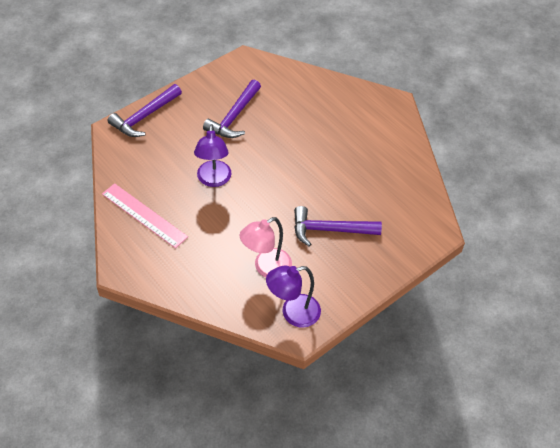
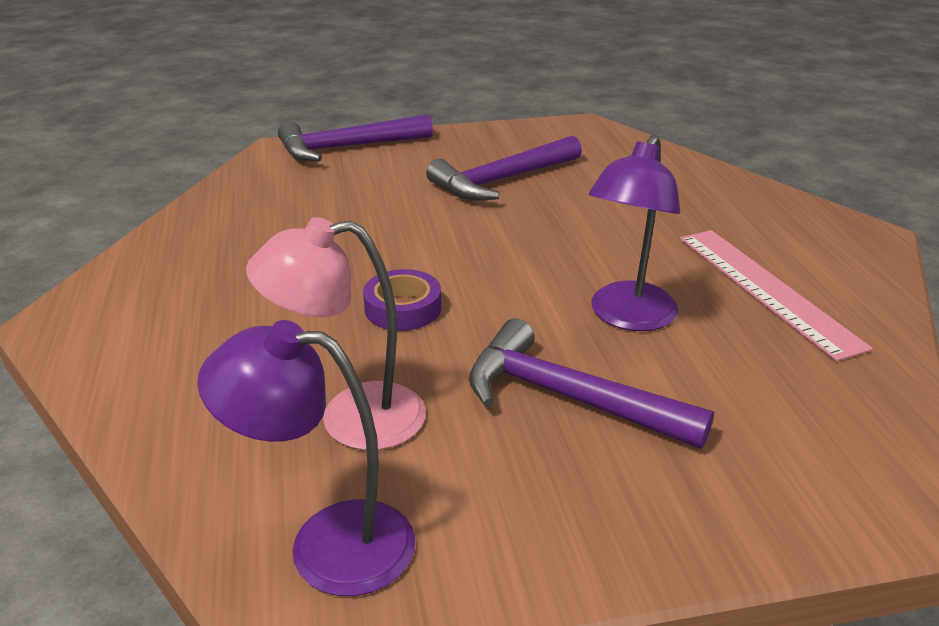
camera: 30 degrees right, 20 degrees down
pink ruler [102,183,188,248] -> pink ruler moved to [680,230,873,361]
purple lamp [194,124,232,187] -> purple lamp moved to [588,134,681,331]
none -> purple tape [363,269,441,331]

